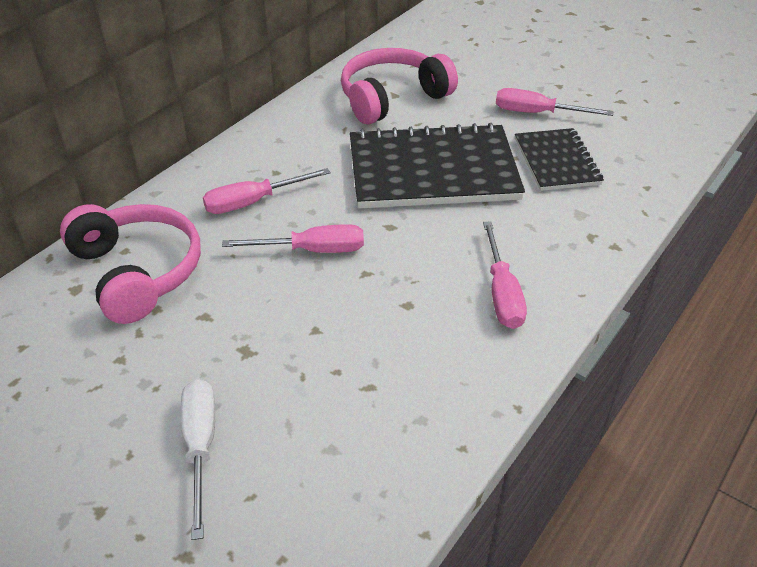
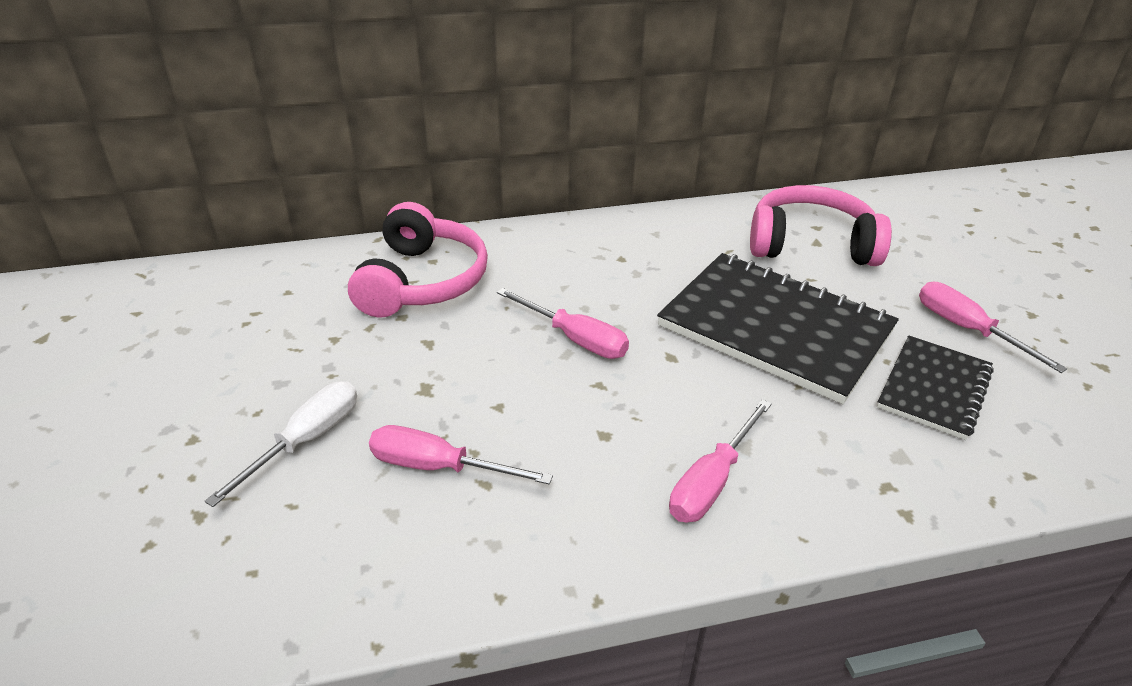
camera: 40 degrees right, 5 degrees down
pink screwdriver [203,168,331,214] -> pink screwdriver moved to [369,425,553,485]

